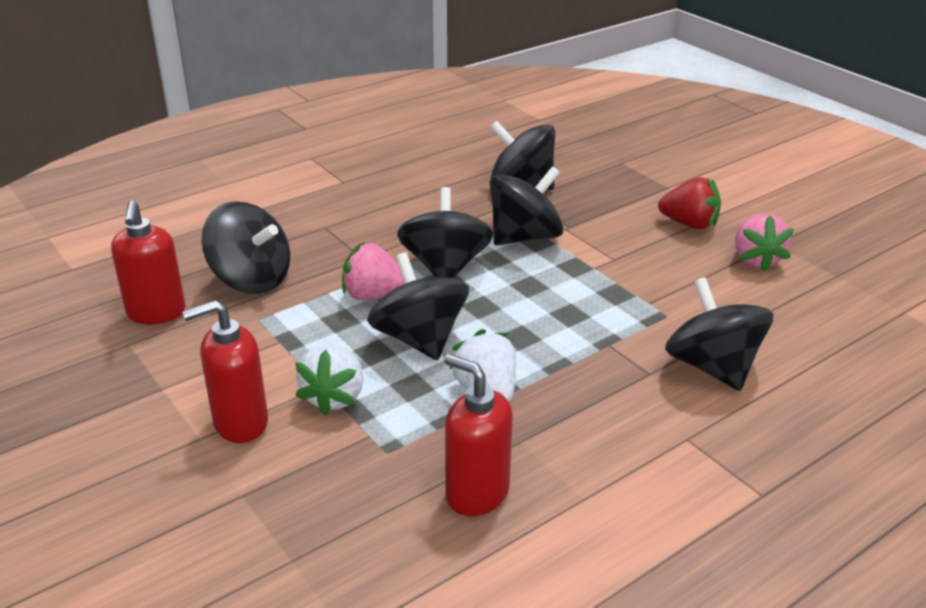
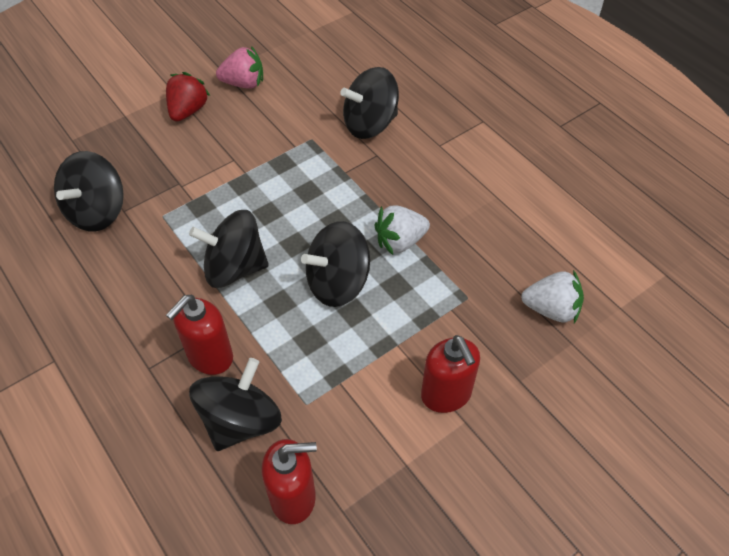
camera: 90 degrees left, 20 degrees up
white strawberry [295,345,363,416] -> white strawberry moved to [521,270,584,323]
pink strawberry [342,242,405,300] -> none
red soap dispenser [444,354,513,516] -> red soap dispenser moved to [166,295,233,375]
black spinning top [490,166,563,246] -> none

